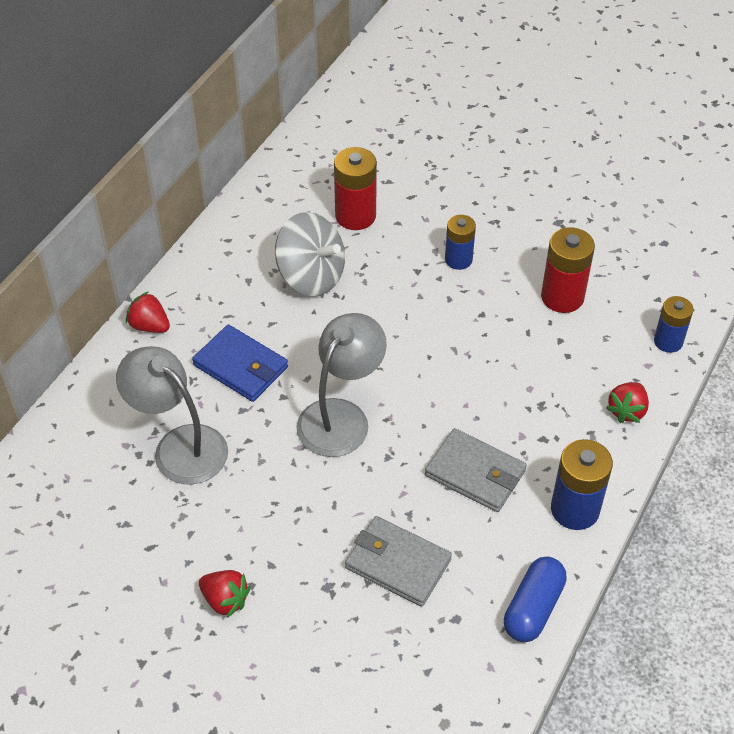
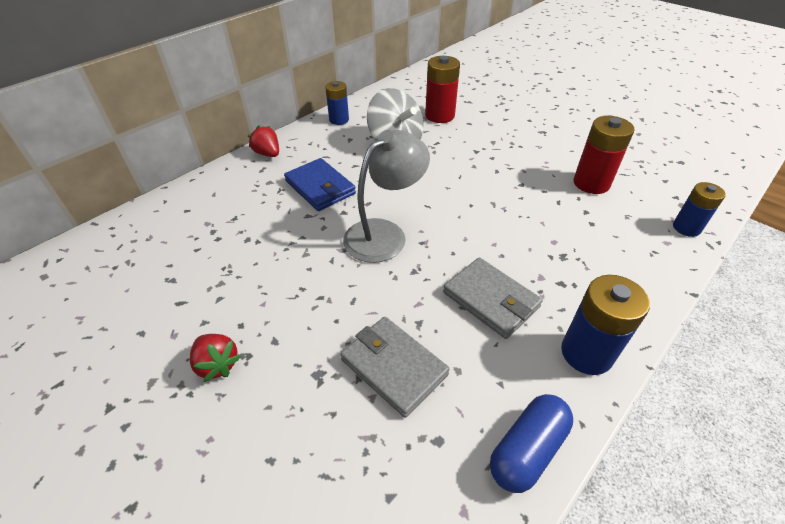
camera: 15 degrees right, 5 degrees down
grey lamp [116,346,228,484] -> none
blue battery [445,215,476,270] -> blue battery moved to [325,81,349,125]
red strawberry [606,382,649,423] -> none

